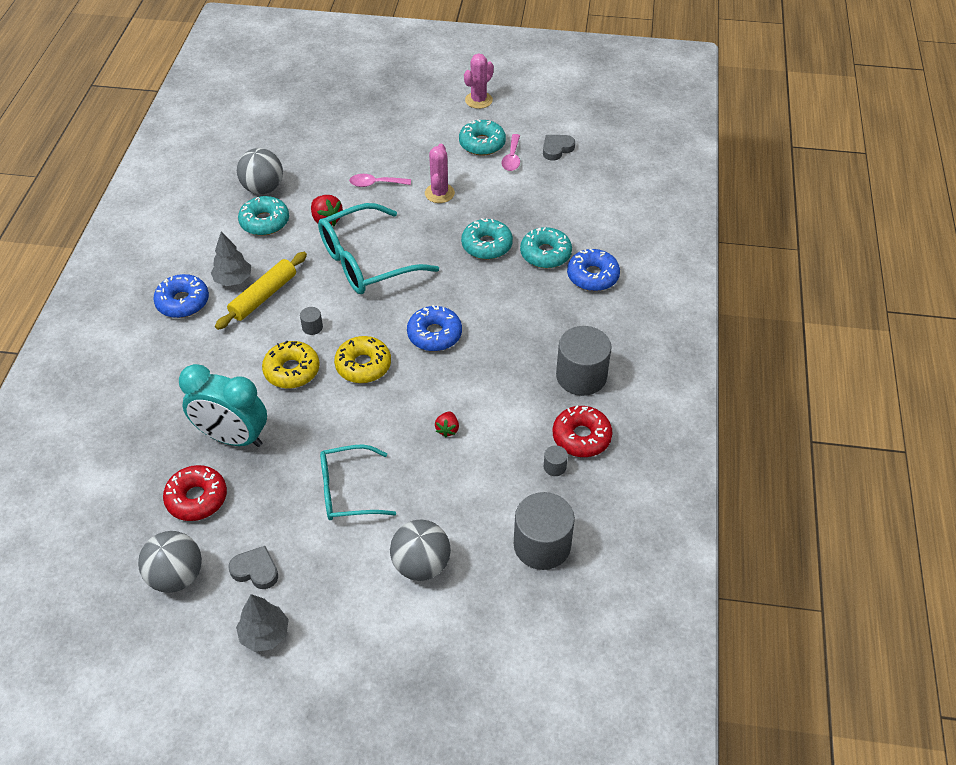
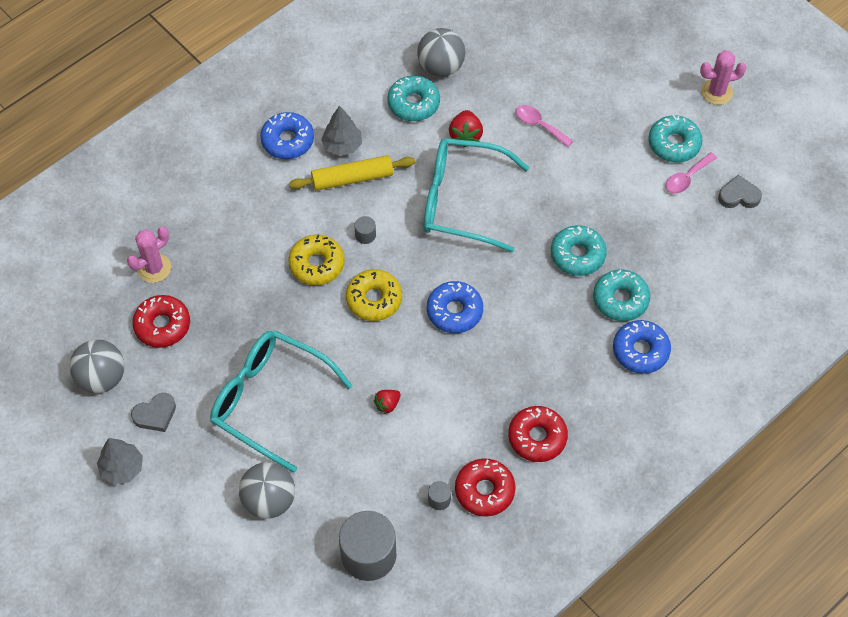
camera: 40 degrees right, 10 degrees up
turquoise clock [179,364,267,447] -> none
grey heart [228,546,278,589] -> grey heart turned 90 degrees clockwise [131,393,176,432]
turquoise glasses [320,444,396,520] -> turquoise glasses [210,330,352,473], size x1.54
pink cactus [425,144,455,203] -> pink cactus moved to [127,227,171,283]
grey cylinder [556,326,612,396] -> red donut [508,406,568,462]

